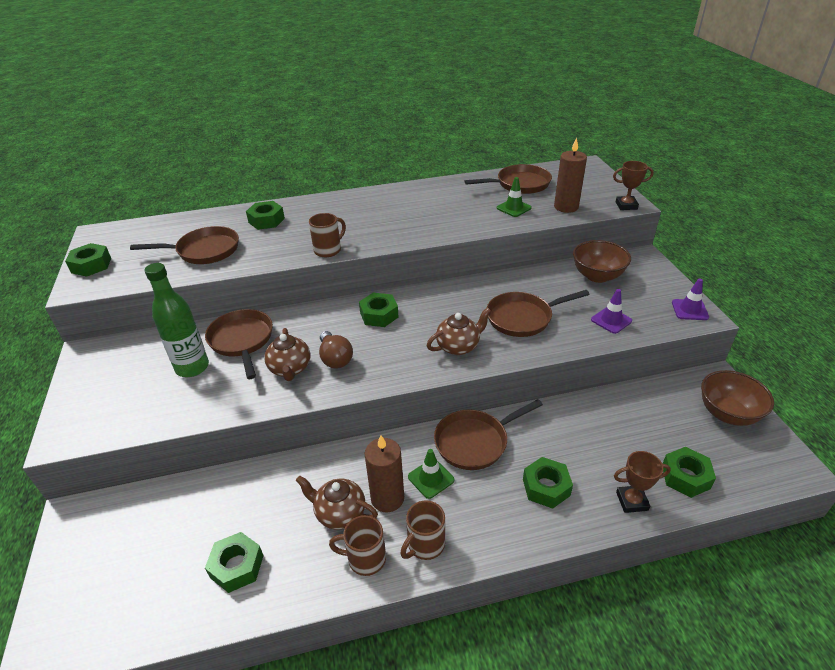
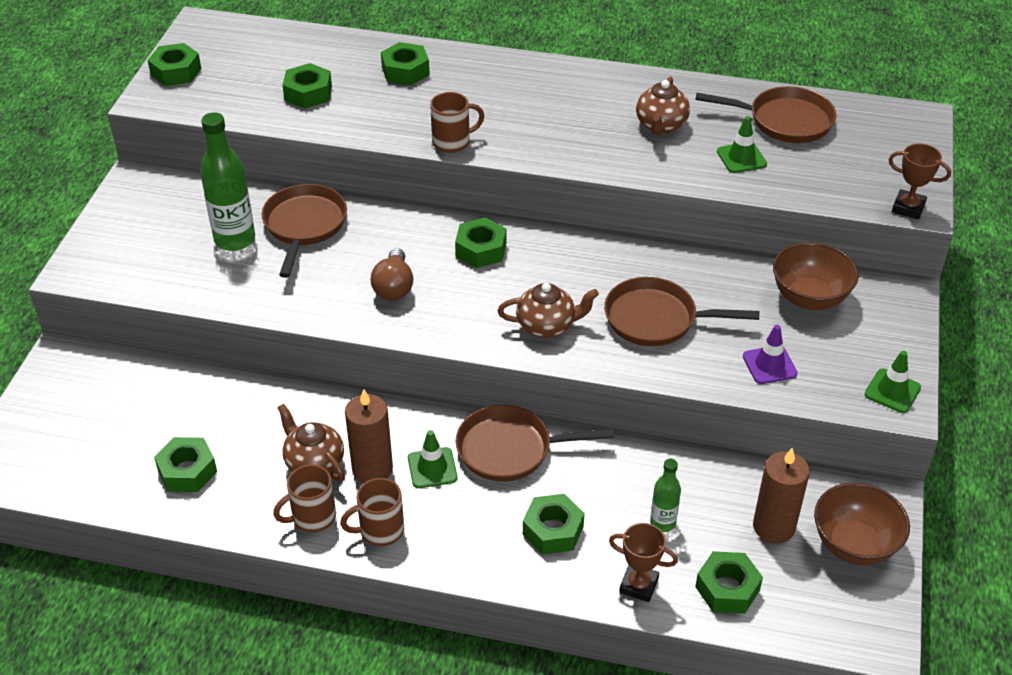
camera: 25 degrees right, 5 degrees up
brown pan [130,226,239,264] -> green nut [282,63,332,109]
brown teapot [264,328,310,381] -> brown teapot moved to [636,77,690,135]
brown mug [329,515,386,576] -> brown mug turned 60 degrees counterclockwise [273,464,336,532]
brown candle [554,138,587,213] -> brown candle moved to [753,448,810,544]
purple traffic cone [672,278,709,320] -> green traffic cone [865,351,921,413]
none -> green bottle [650,459,681,532]

